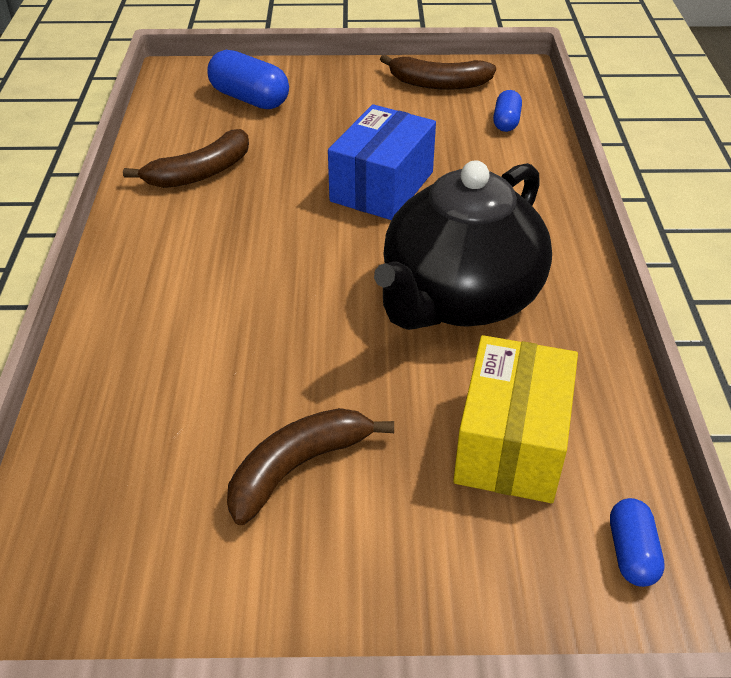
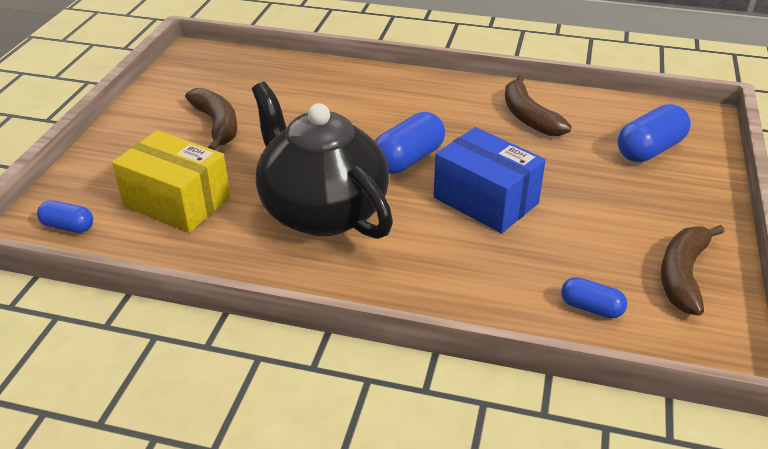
camera: 105 degrees right, 5 degrees down
none -> blue capsule [375,112,445,174]

